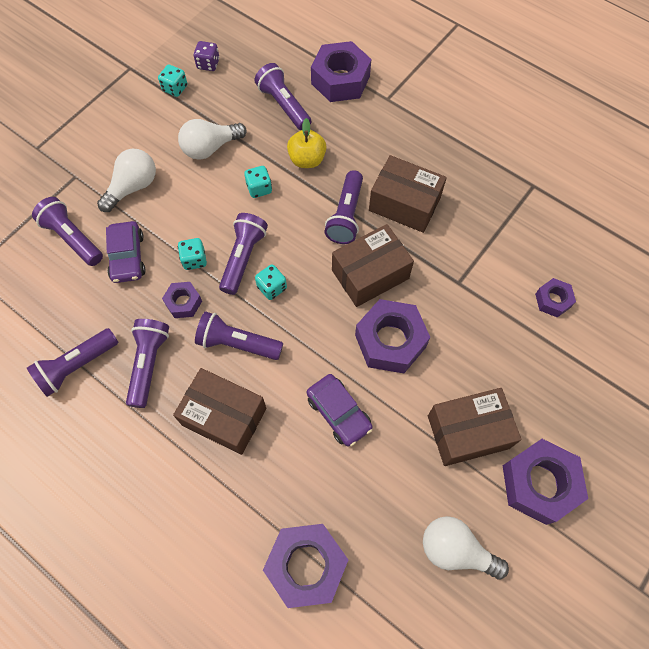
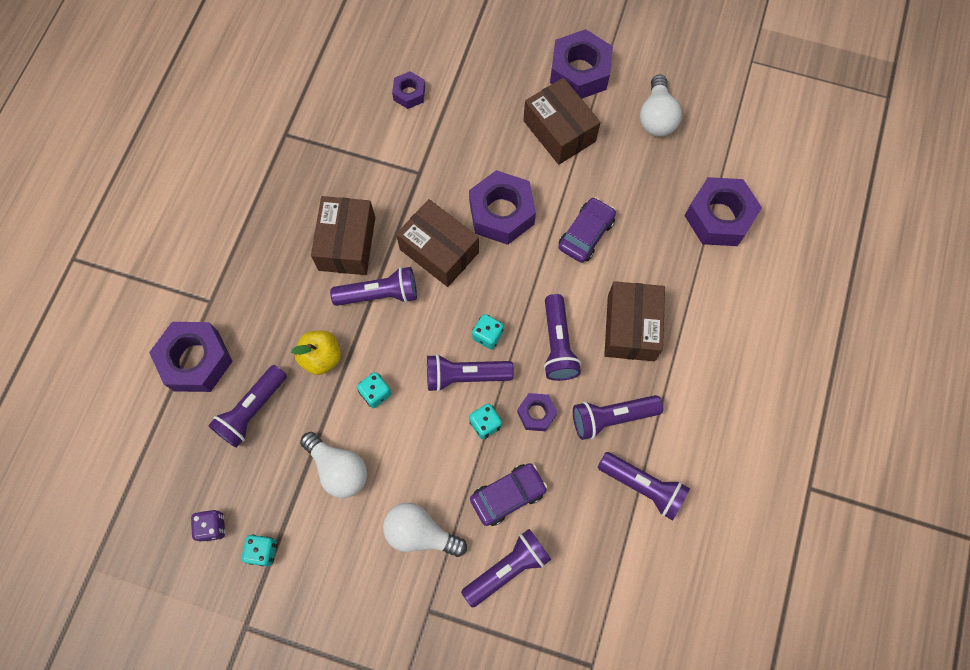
camera: 110 degrees left, 5 degrees up
purple flashlight [32,197,103,266] -> purple flashlight turned 150 degrees counterclockwise [461,529,552,607]

